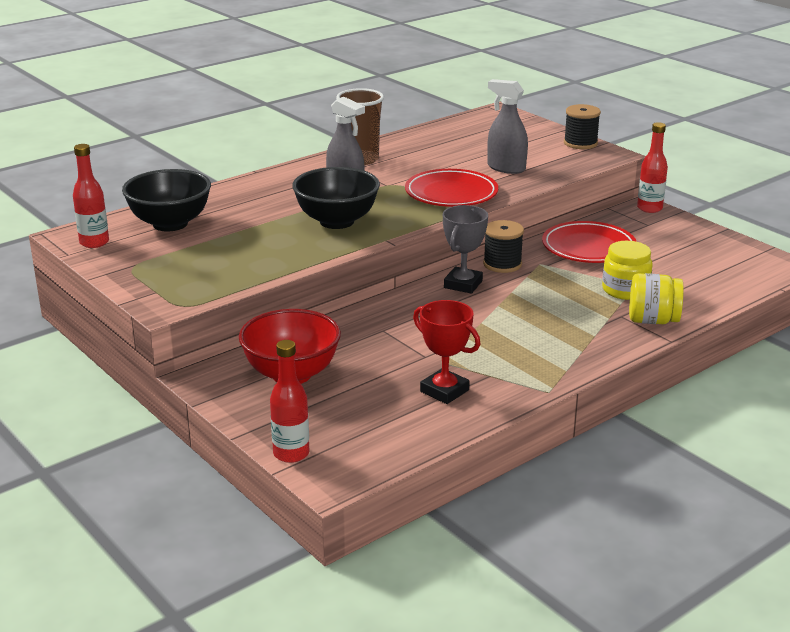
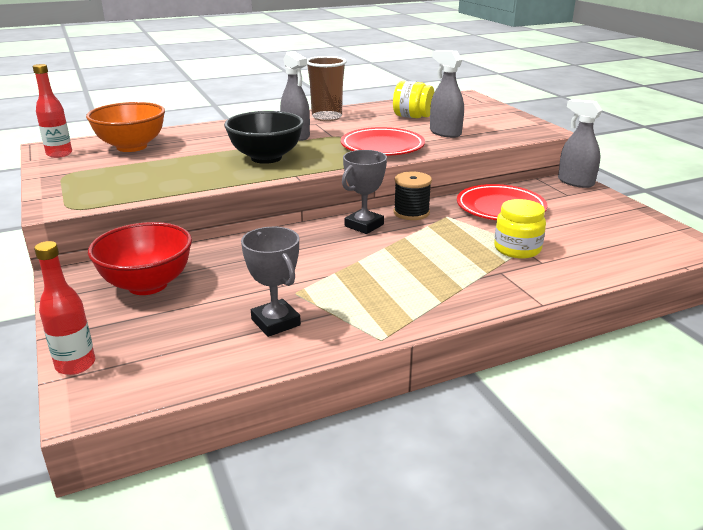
camera: 15 degrees right, 0 degrees up
black bowl [122,169,211,232] -> orange bowl [86,102,165,152]
red trophy [413,300,480,404] -> grey trophy [241,227,301,337]
black spool [564,104,601,149] -> none
yellow jar [629,273,684,324] -> yellow jar moved to [393,81,434,118]
red bottle [637,122,668,213] -> grey spray bottle [558,99,602,188]

